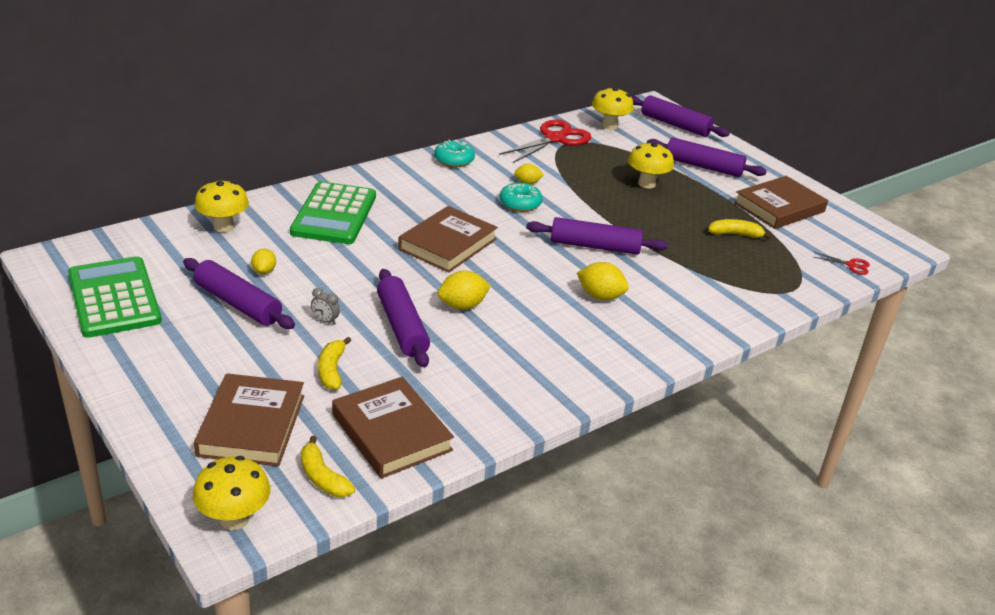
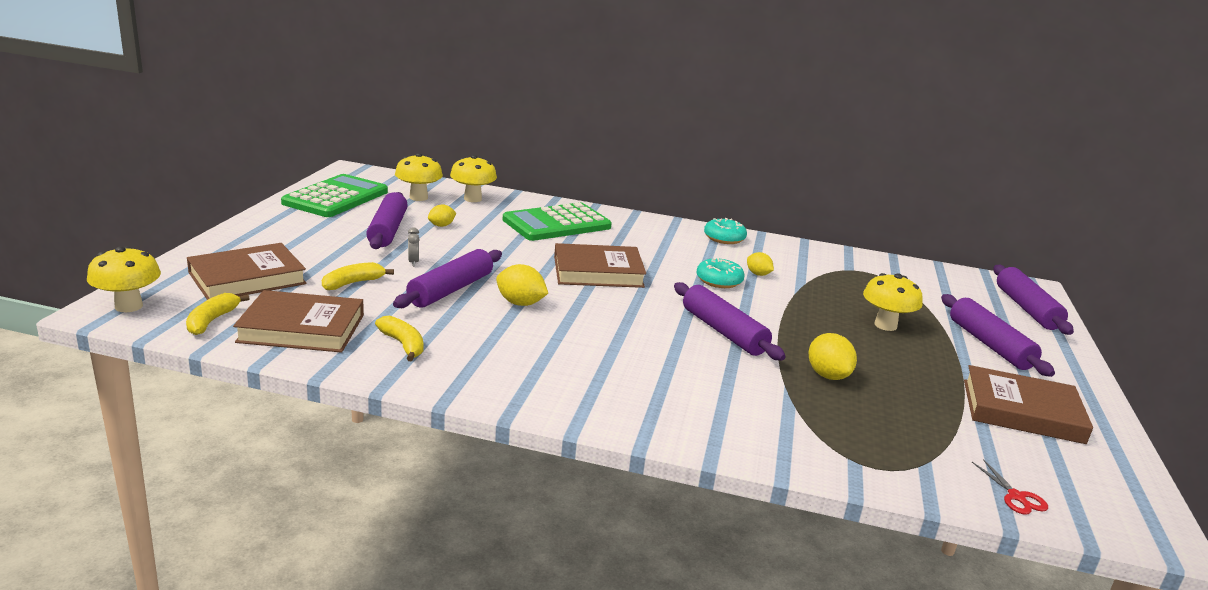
camera: 50 degrees right, 10 degrees down
brown book [332,377,454,479] -> brown book turned 75 degrees clockwise [233,290,364,353]
red scissors [499,120,591,163] -> none
yellow lemon [577,262,629,300] -> yellow lemon moved to [808,333,857,380]
yellow mushroom [592,87,634,130] -> yellow mushroom moved to [395,153,443,201]
yellow banana [708,219,772,239] -> yellow banana moved to [375,316,423,361]

